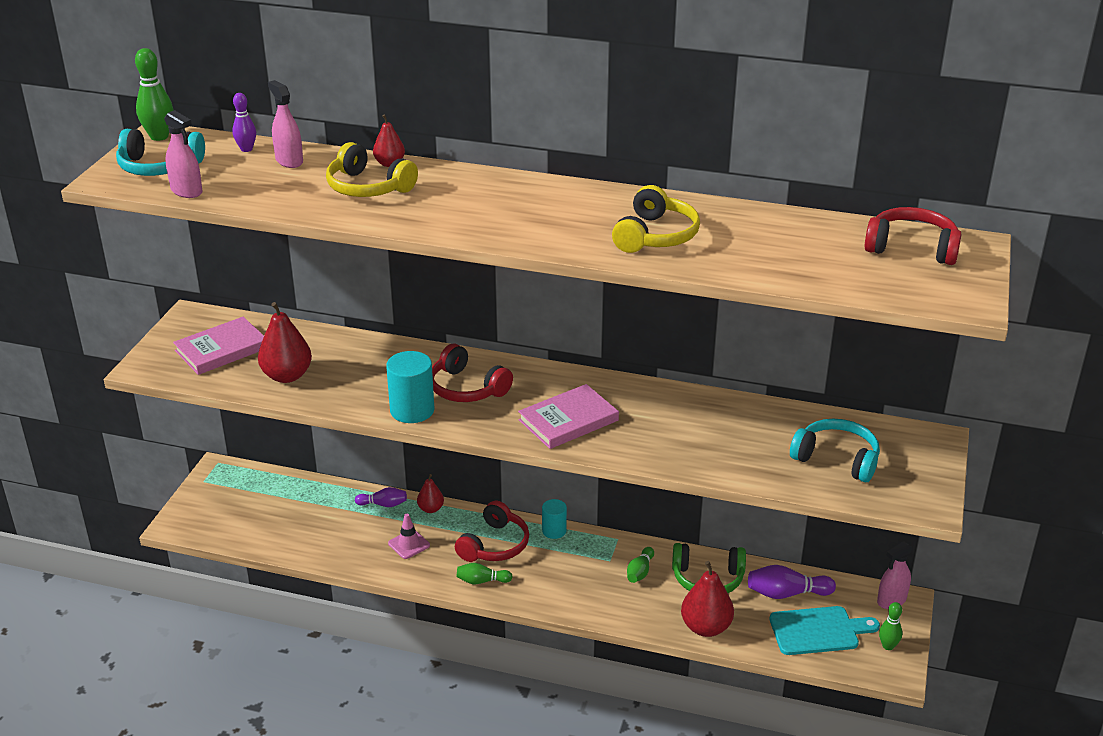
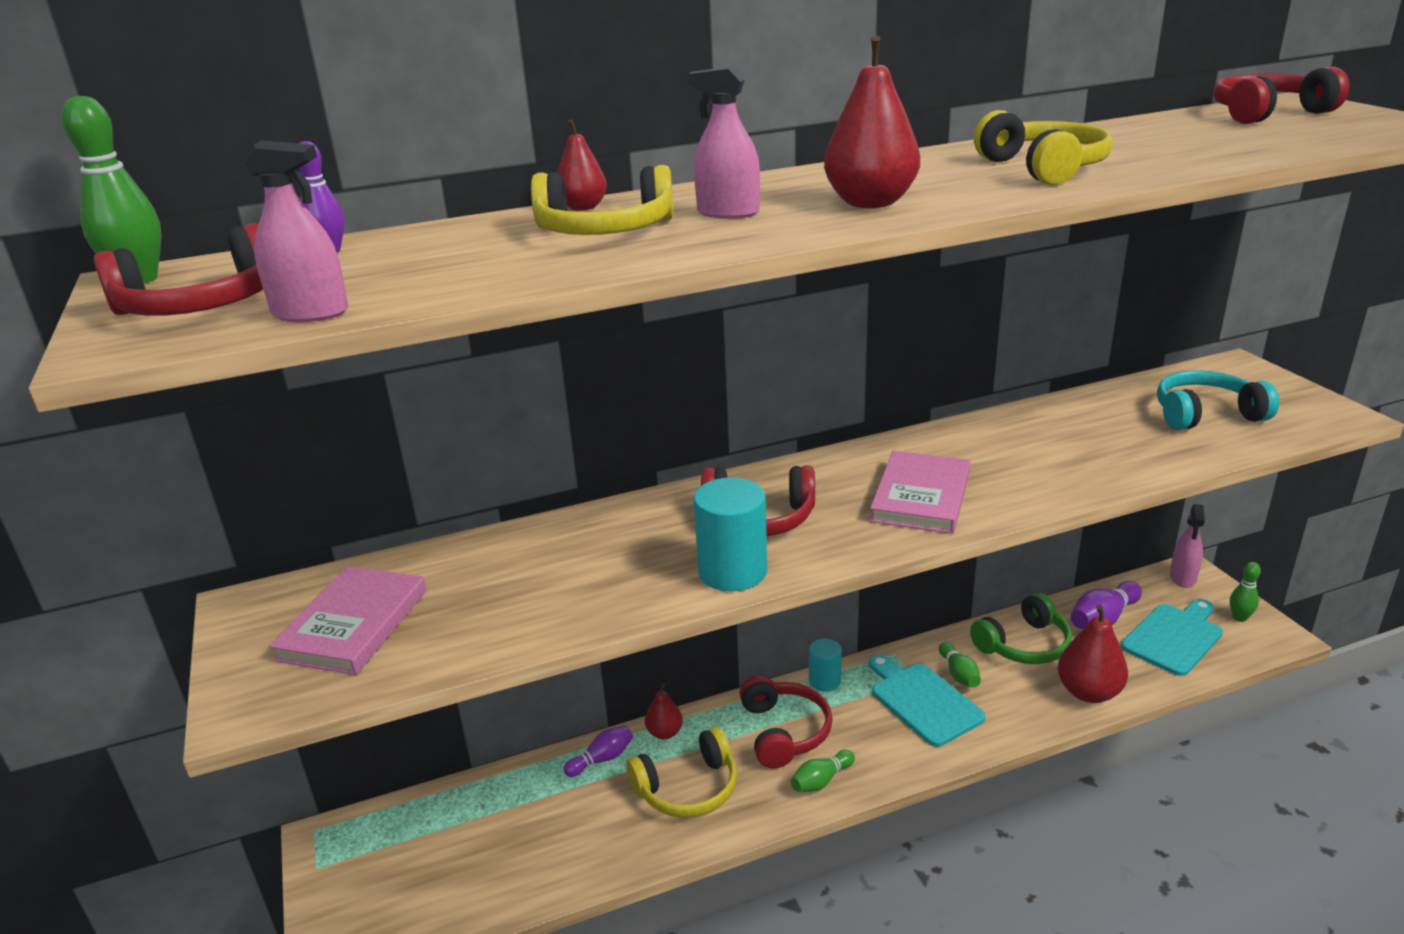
camera: 35 degrees left, 5 degrees down
turquoise headphones [116,129,205,176] -> red headphones [94,223,263,316]
red pear [258,302,312,383] -> red pear moved to [824,36,920,208]
pink spray bottle [268,80,303,168] -> pink spray bottle moved to [688,67,760,219]
pink traffic cone [388,514,430,559] -> yellow headphones [626,727,737,818]
none -> turquoise cutting board [869,654,986,747]

